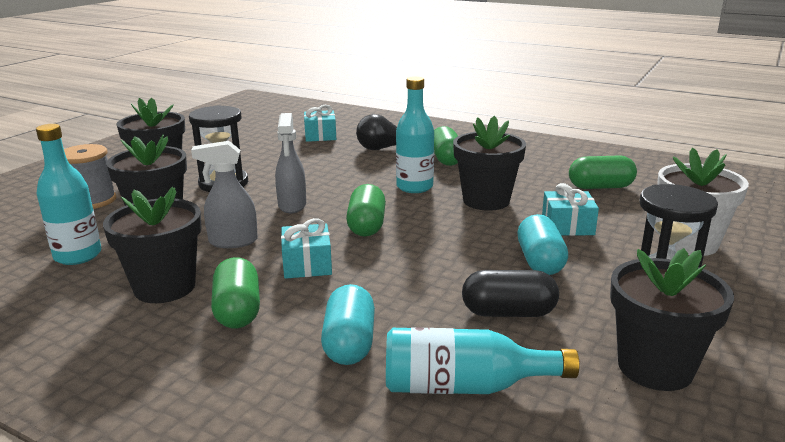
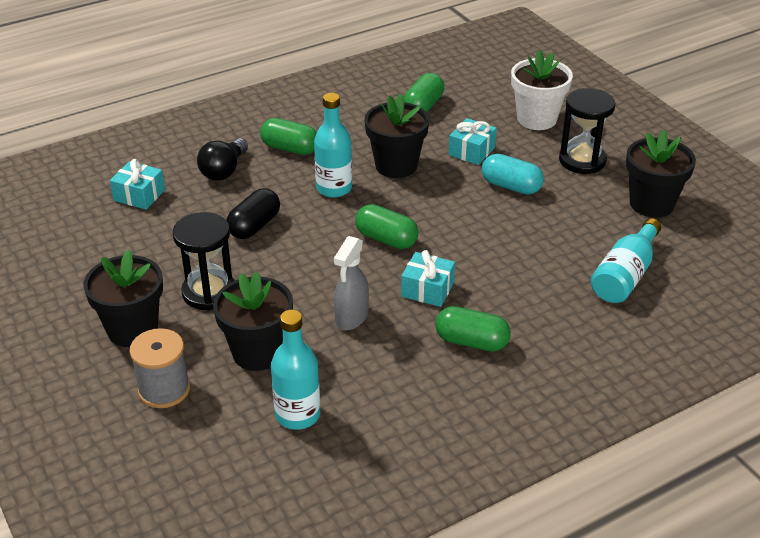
camera: 60 degrees left, 15 degrees up
black flower pot [103,187,202,303] -> none
grey spray bottle [275,113,306,213] -> none
turquoise capsule [321,284,375,365] -> none
black capsule [462,270,559,317] -> black capsule moved to [226,188,280,239]

